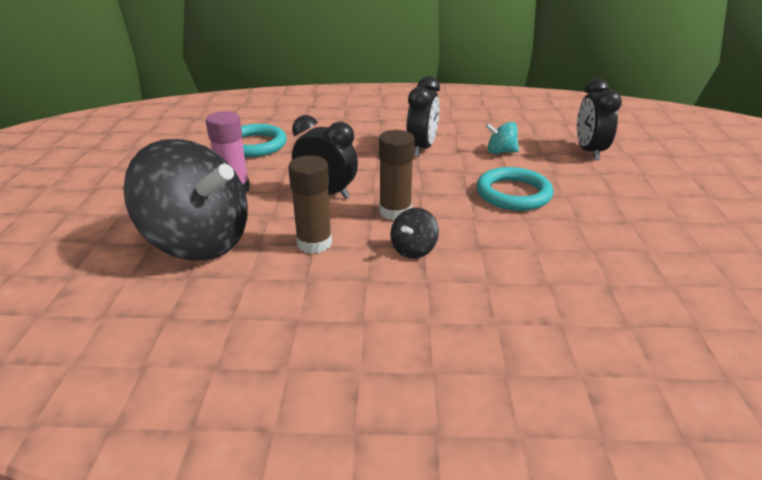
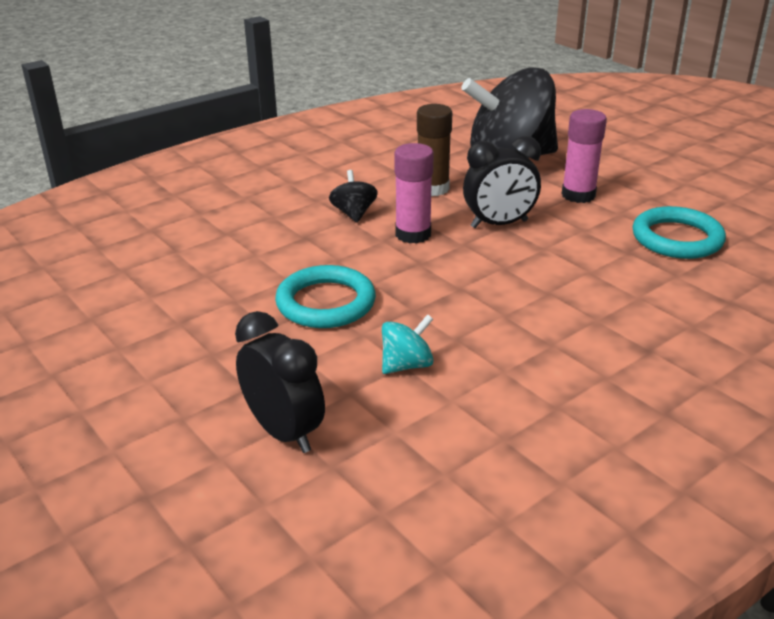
camera: 140 degrees right, 0 degrees up
brown glue stick [379,130,415,221] -> pink glue stick [394,143,434,244]
black clock [406,76,440,157] -> none

